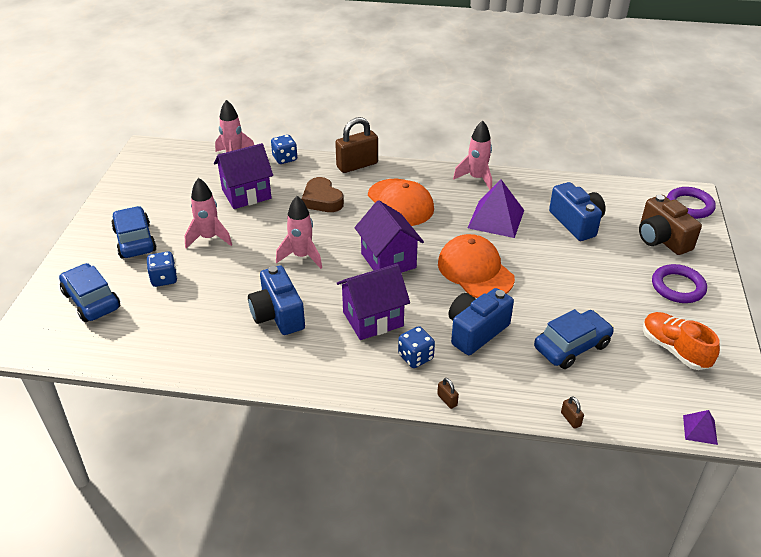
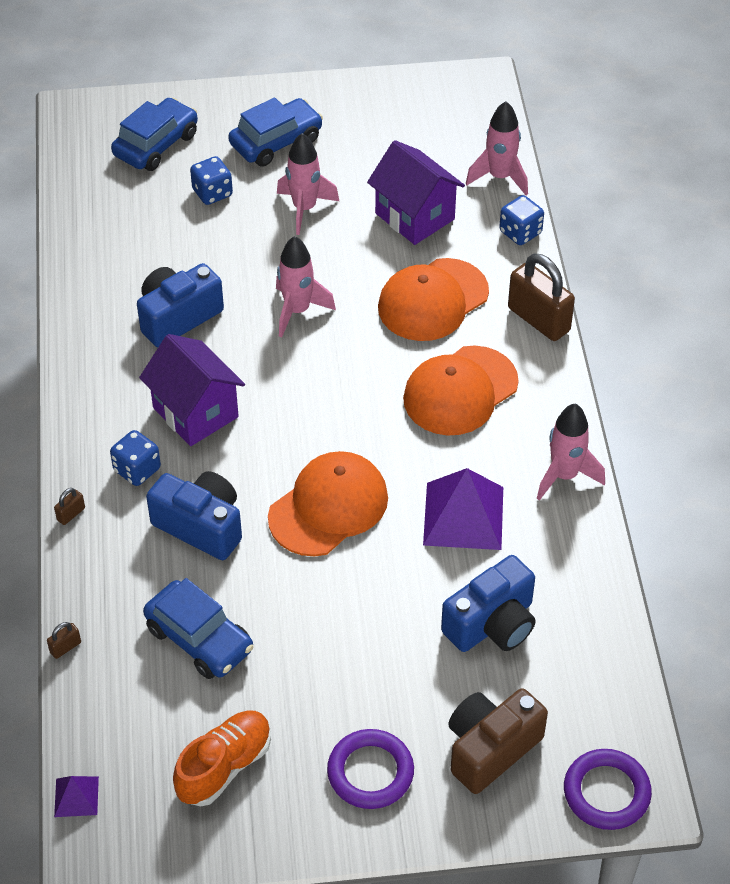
camera: 75 degrees right, 10 degrees up
brown heart [302,177,344,212] -> orange cap [378,258,489,341]
purple house [355,200,424,273] -> none

